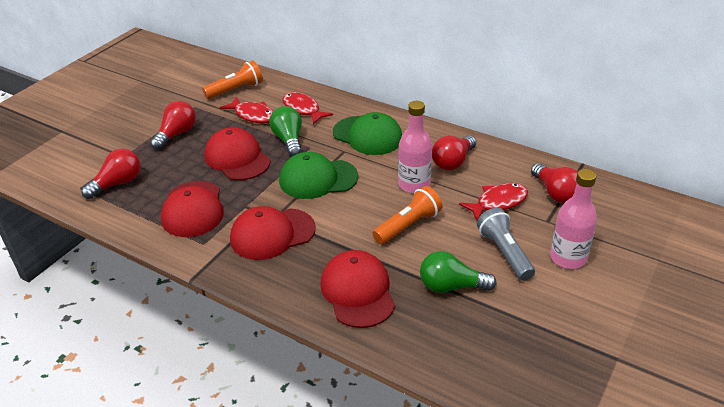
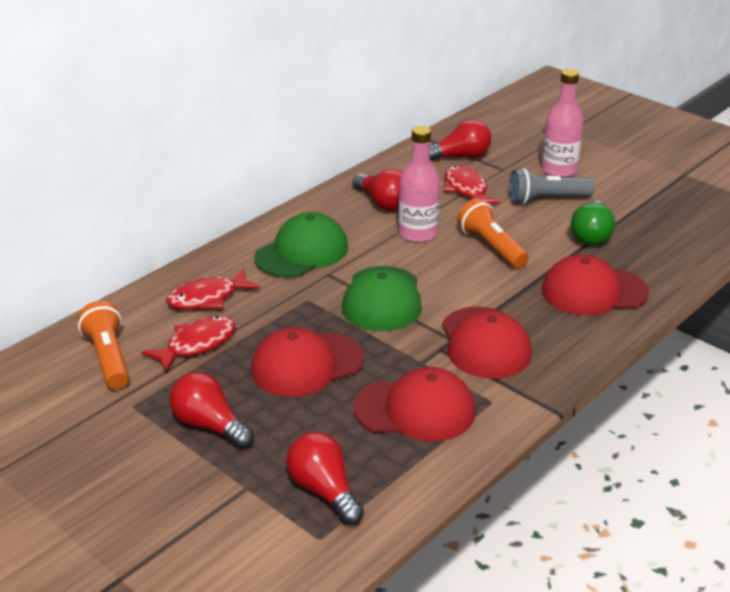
camera: 80 degrees left, 5 degrees down
green light bulb [269,106,302,157] -> none

